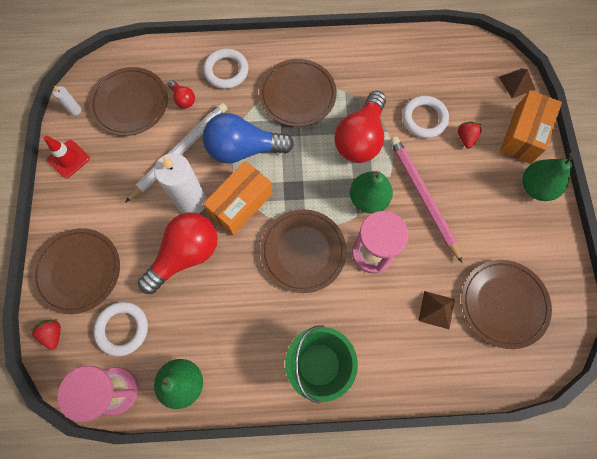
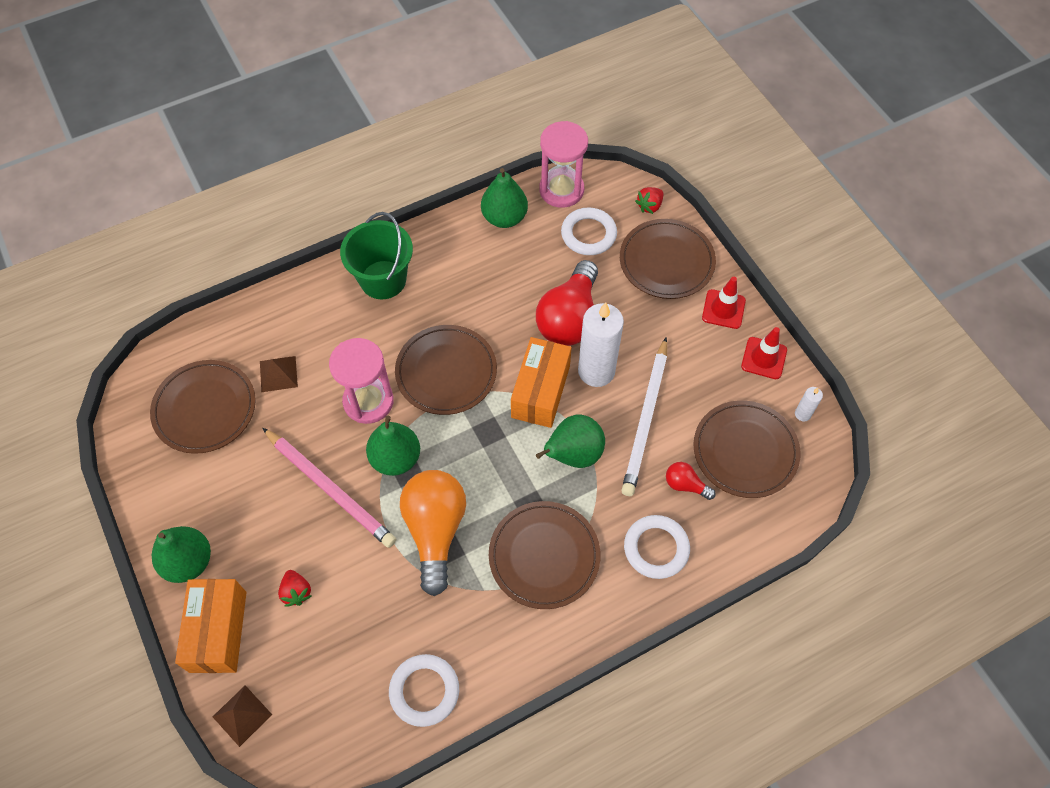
camera: 155 degrees right, 10 degrees down
red strawberry [30,319,61,350] -> red strawberry turned 90 degrees clockwise [635,187,663,214]
blue light bulb [203,113,294,164] -> green pear [536,414,605,468]
red light bulb [334,91,386,163] -> orange light bulb [400,470,466,596]
white ring [402,96,449,138] -> white ring moved to [389,654,459,727]
none -> red traffic cone [702,277,746,329]

